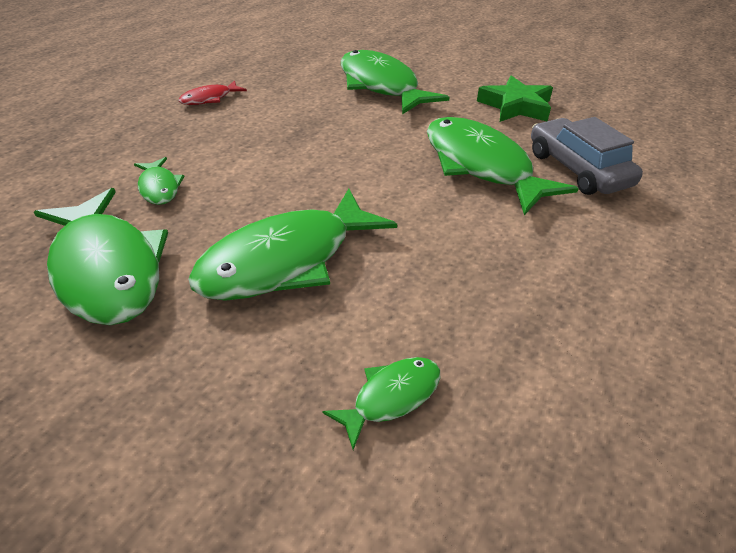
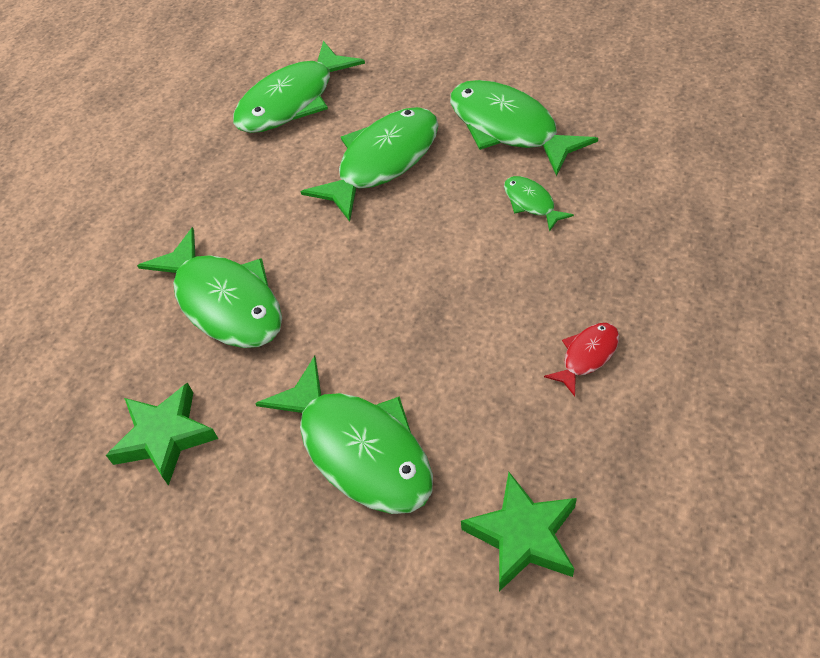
camera: 175 degrees right, 10 degrees up
green fish [322,357,440,450] -> green fish [233,41,365,133], size x2.13
grey car [531,117,643,195] -> none
none -> green star [461,472,577,591]

